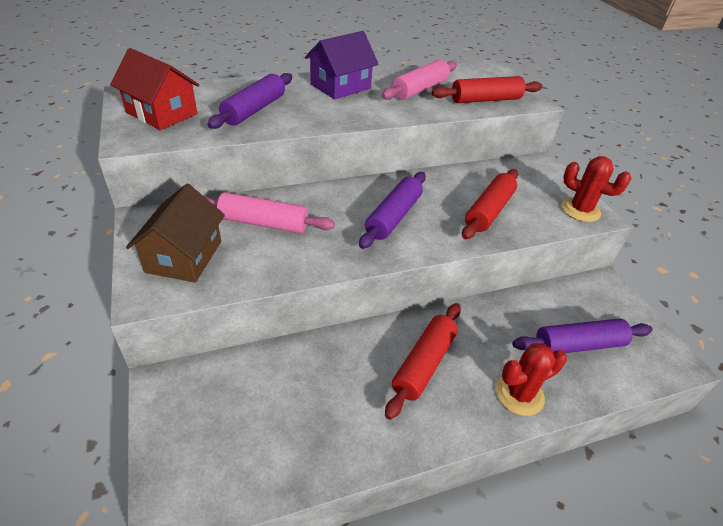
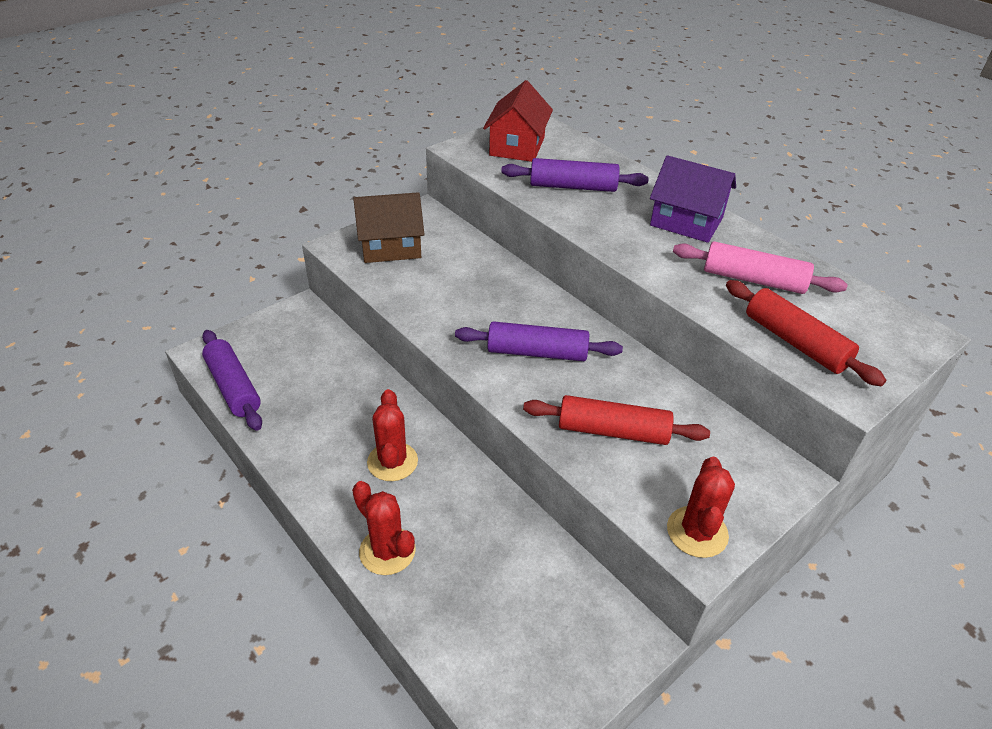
camera: 70 degrees right, 0 degrees up
pink rolling pin [204,192,335,233] -> none
red rolling pin [385,303,461,420] -> red cactus [367,389,418,481]
purple rolling pin [512,318,653,353] -> purple rolling pin moved to [202,330,262,431]

